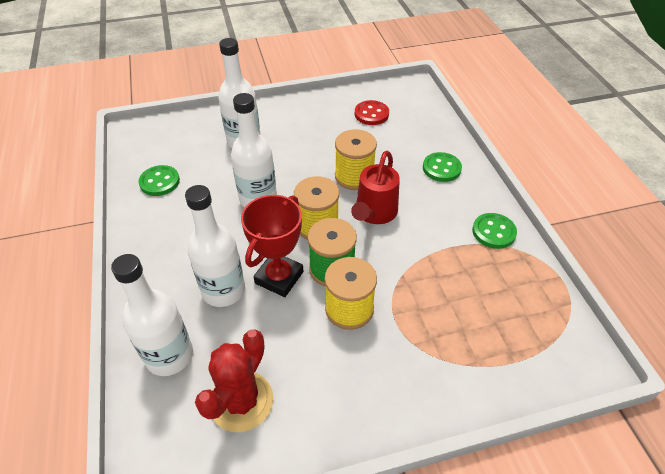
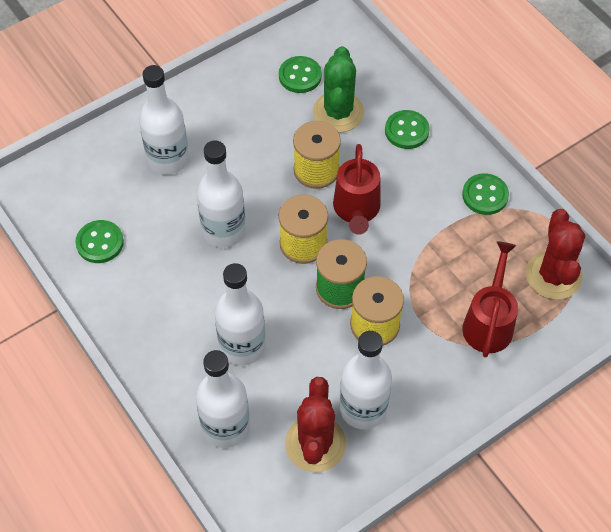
camera: 20 degrees left, 10 degrees up
red trophy [241,195,303,297] -> none
red button [355,100,389,125] -> green button [279,56,322,93]
none -> green cactus [313,46,364,132]
none -> white bottle [340,331,392,429]
none -> red watering can [462,242,518,357]
none -> red cactus [526,209,585,300]

